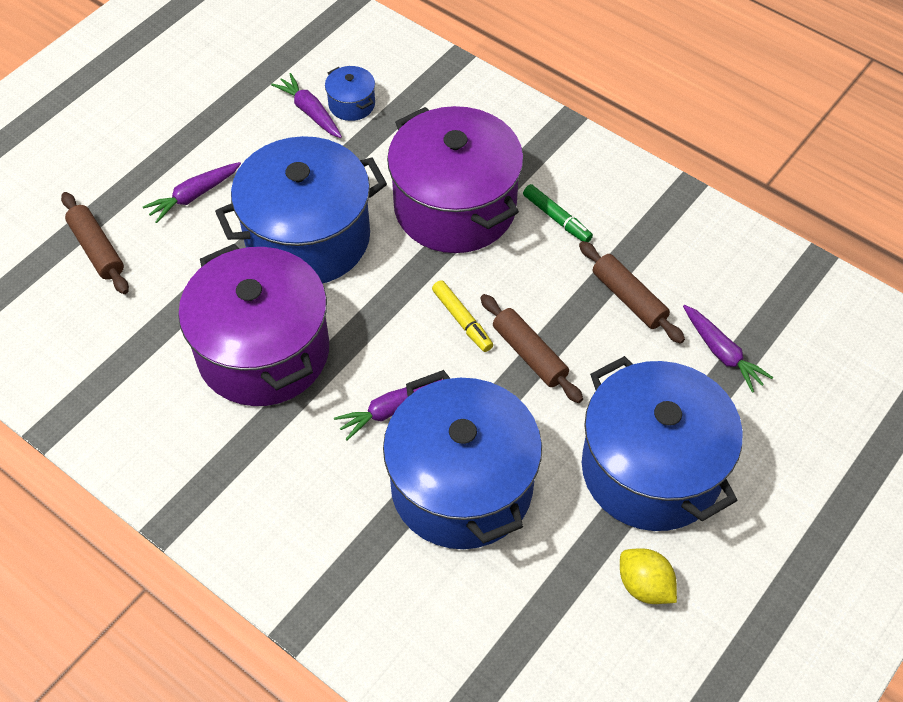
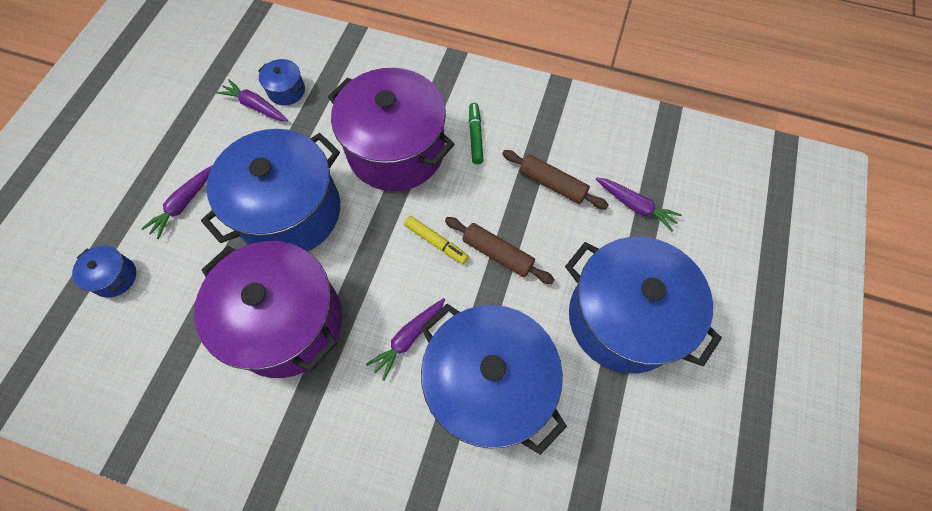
camera: 20 degrees left, 10 degrees up
brown rolling pin [61,192,129,294] -> blue pot [72,246,136,298]
green marker [523,184,593,242] -> green marker turned 120 degrees counterclockwise [469,103,483,164]
yellow lemon [620,548,677,604] -> none

